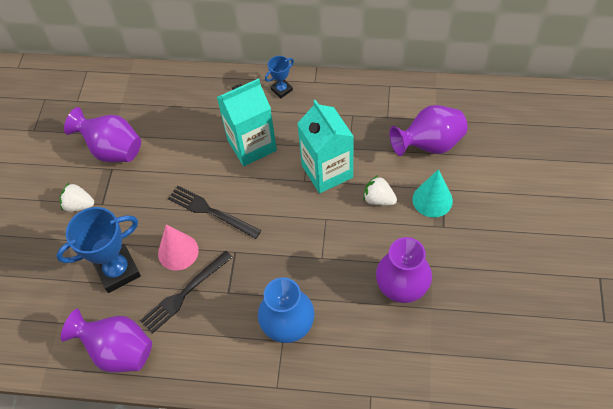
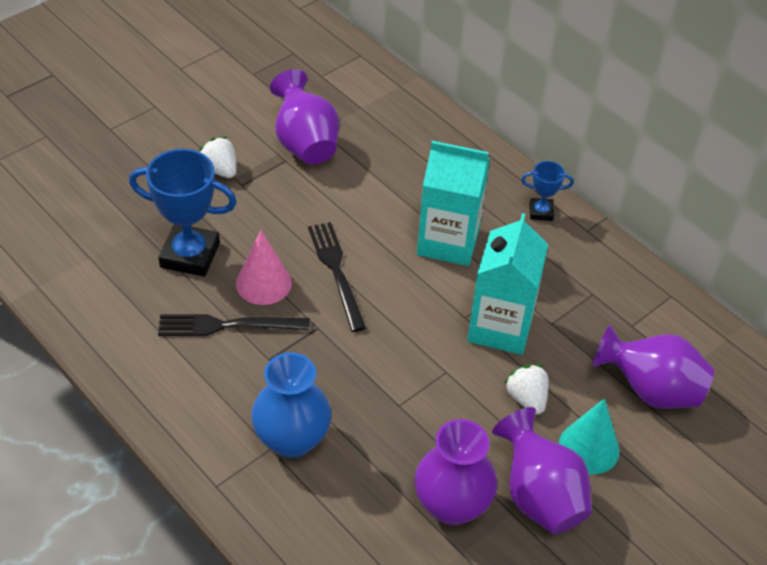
camera: 35 degrees right, 10 degrees down
purple vase [61,308,152,372] -> purple vase moved to [492,407,592,534]

